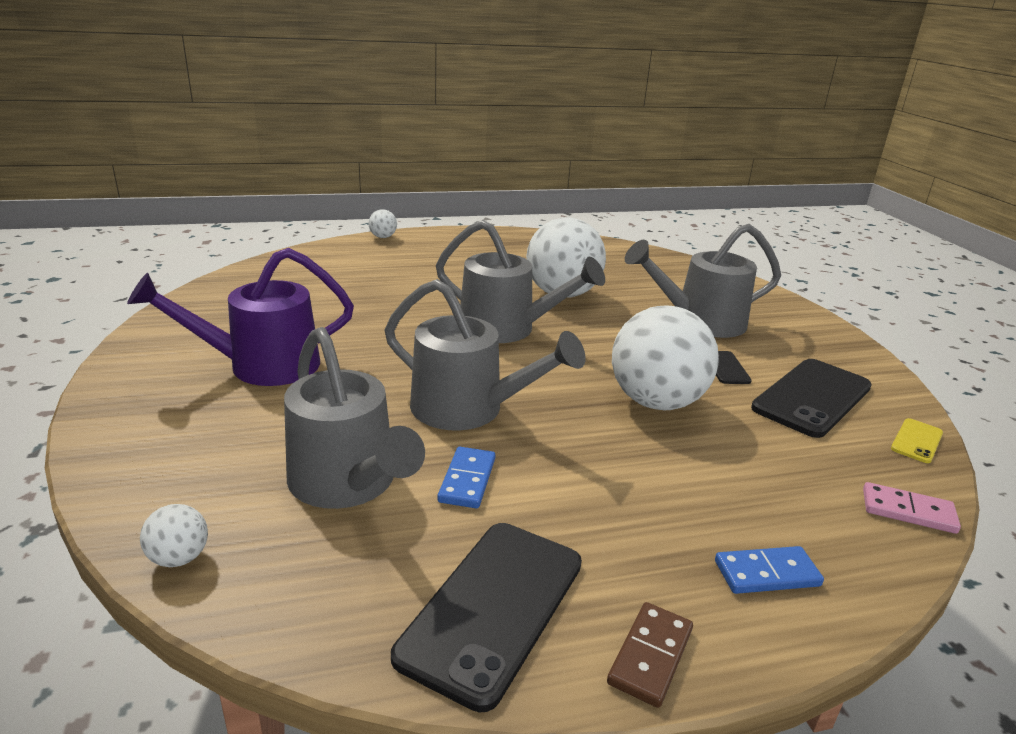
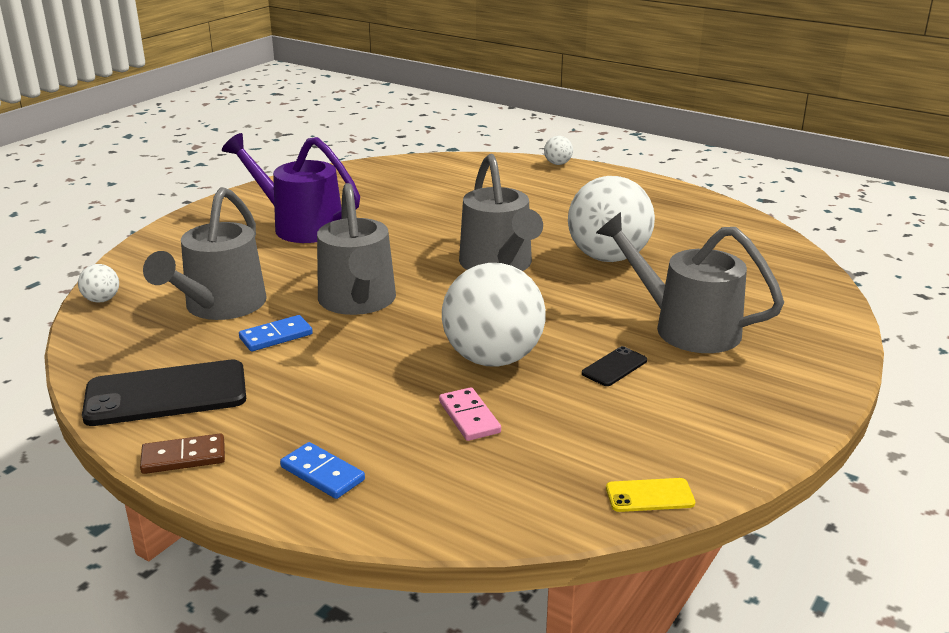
camera: 50 degrees right, 0 degrees up
black phone [751,359,872,438] -> none
pink domino [863,482,961,534] -> pink domino moved to [439,387,501,441]

